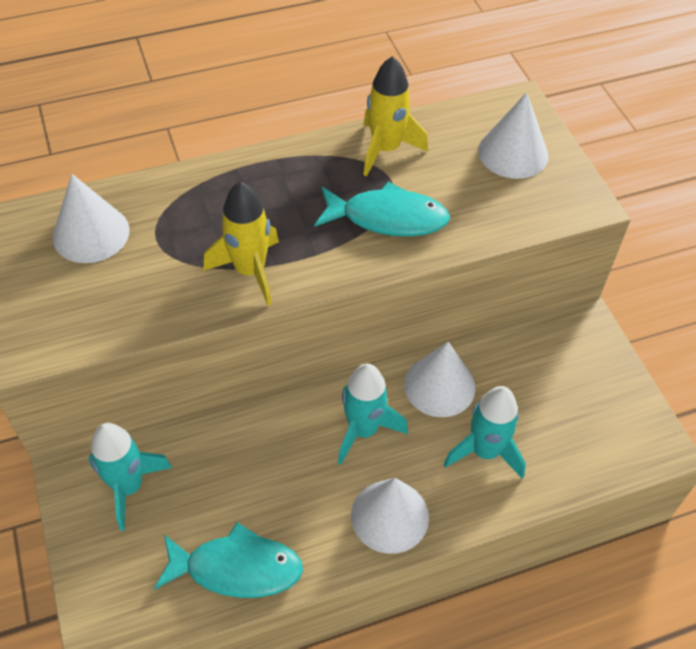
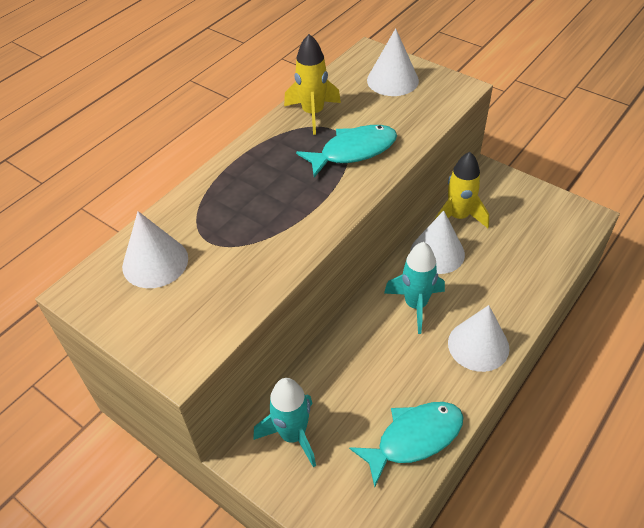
camera: 30 degrees left, 5 degrees down
yellow rocket [203,182,279,305] -> yellow rocket moved to [435,152,489,228]
turquoise rocket [444,386,526,479] -> none

